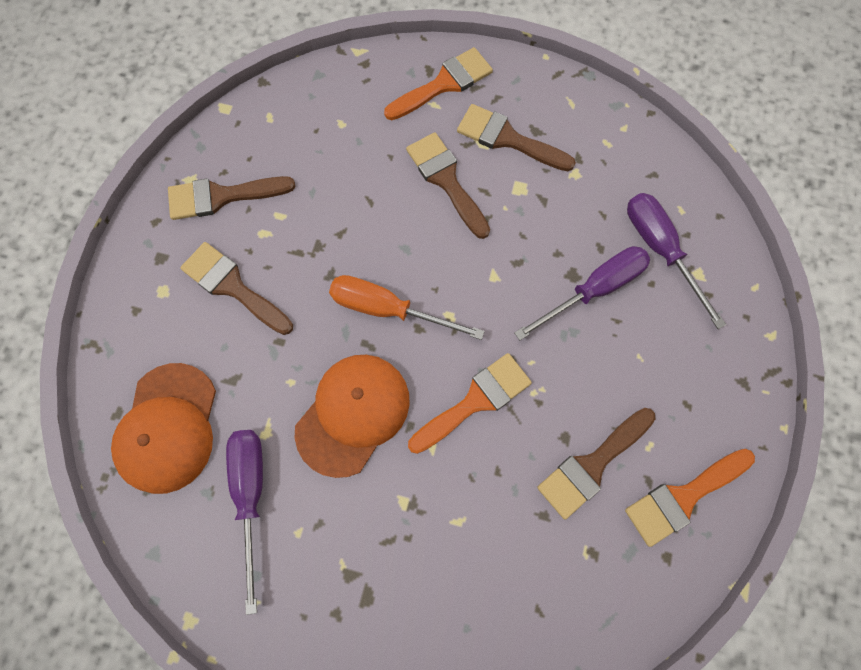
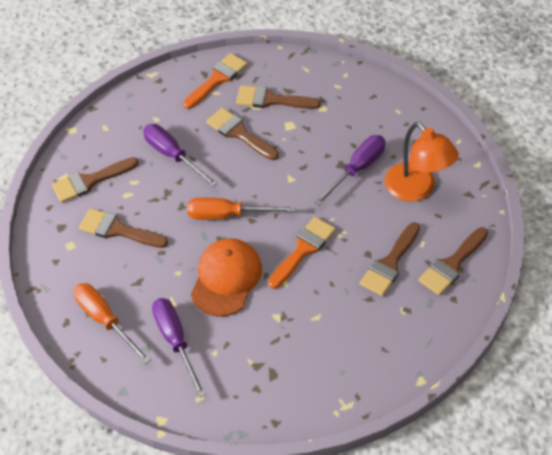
camera: 15 degrees left, 20 degrees down
orange cap [111,363,216,494] -> orange screwdriver [73,283,151,364]
orange brush [625,449,755,547] -> brown brush [418,227,488,296]
purple screwdriver [627,193,726,329] -> purple screwdriver moved to [143,124,218,187]
none -> orange lamp [385,122,459,202]

